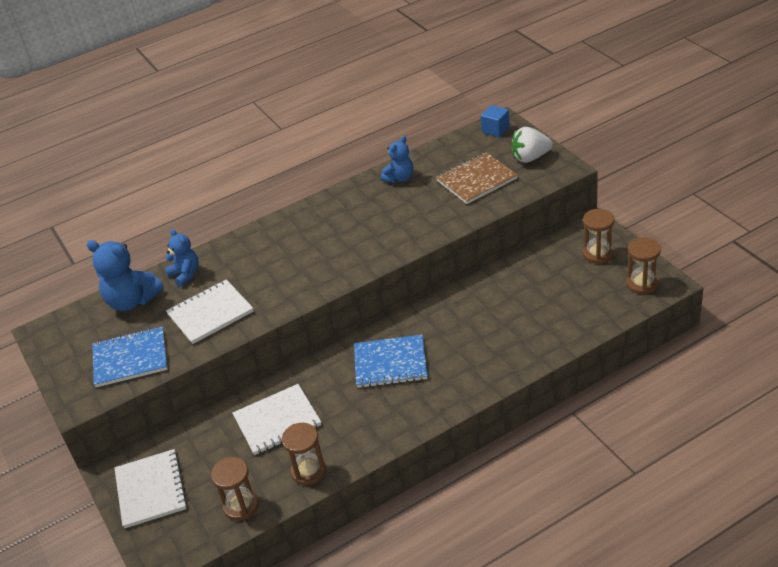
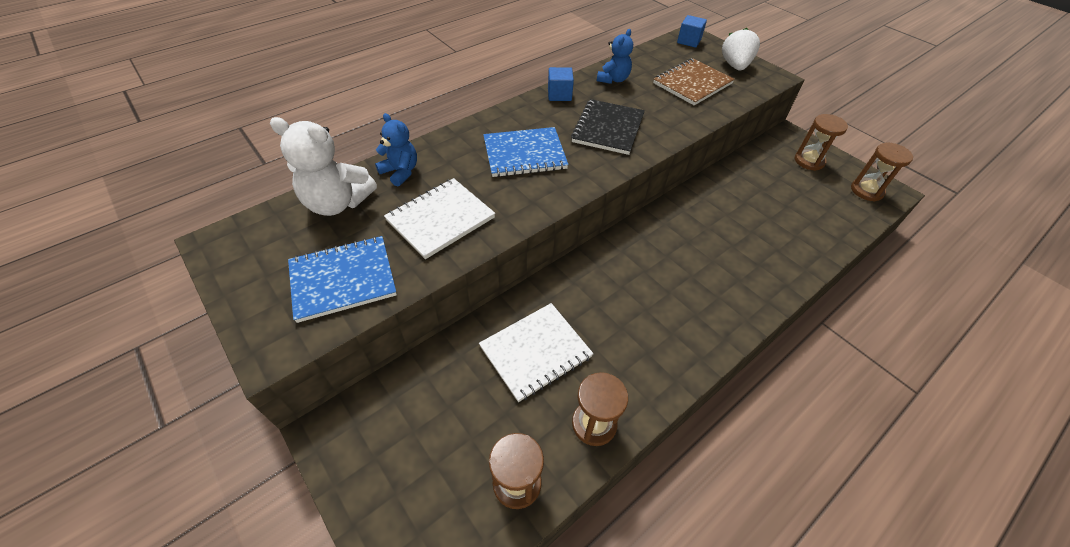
camera: 15 degrees left, 10 degrees up
blue teddy bear [86,240,164,311] -> white teddy bear [270,117,377,216]
white notebook [115,449,187,528] -> none
blue notebook [354,335,428,388] -> blue notebook moved to [483,127,569,177]
white strawberry [511,127,553,163] -> white strawberry turned 120 degrees clockwise [722,28,760,70]
none -> blue cube [548,67,574,101]
none -> black notebook [571,99,645,155]

